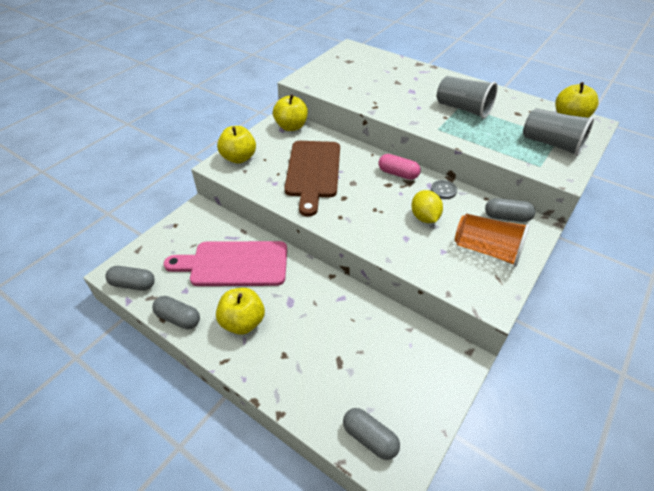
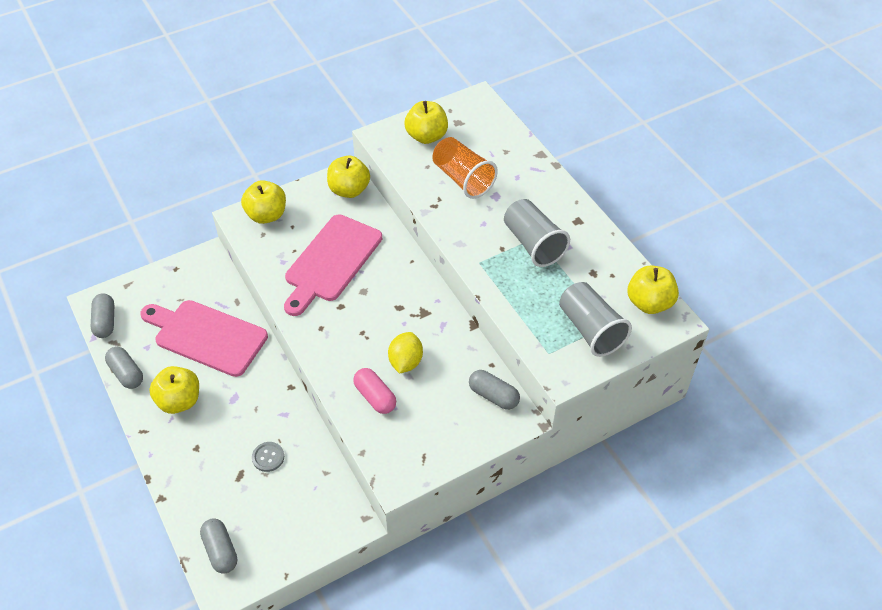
camera: 25 degrees right, 5 degrees up
grey capsule [105,266,155,291] -> grey capsule turned 45 degrees clockwise [91,293,114,338]
brown cutting board [284,141,340,216] -> pink cutting board [284,214,382,316]
pink capsule [378,154,421,180] -> pink capsule moved to [353,368,396,414]
grey button [431,180,457,199] -> grey button moved to [252,442,284,472]
orange cup [455,214,530,267] -> orange cup moved to [432,137,498,199]
none -> yellow apple [404,101,448,144]

